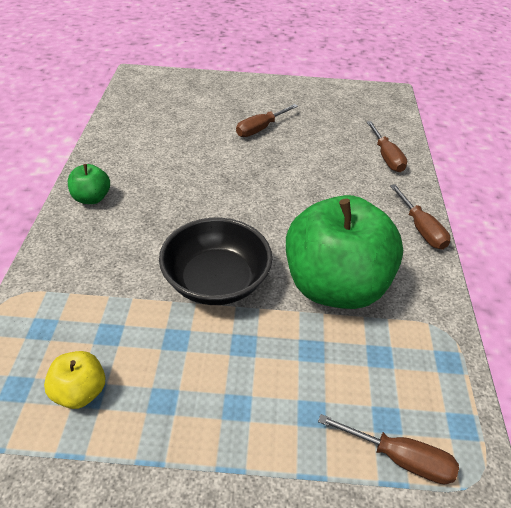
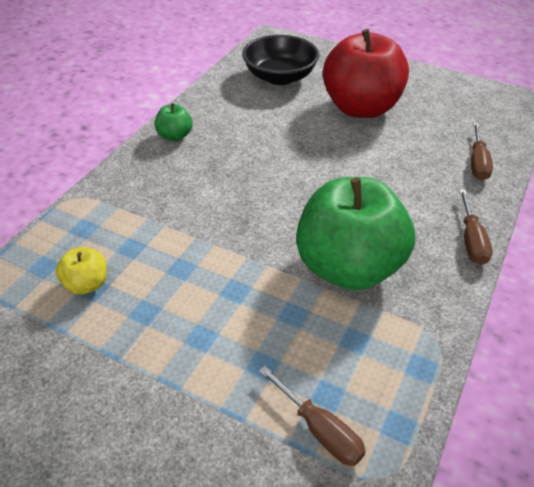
camera: 25 degrees right, 0 degrees up
black bowl [159,218,272,305] -> black bowl moved to [242,35,319,85]
brown screwdriver [236,104,298,137] -> red apple [323,29,409,118]

